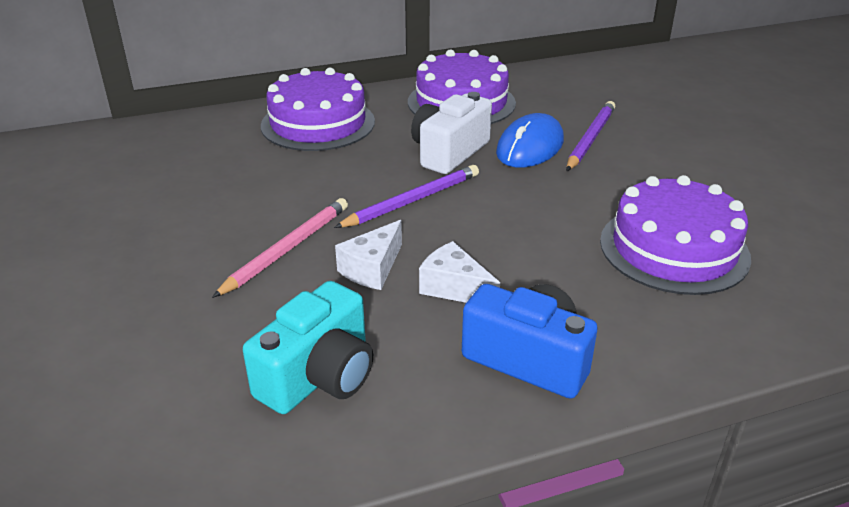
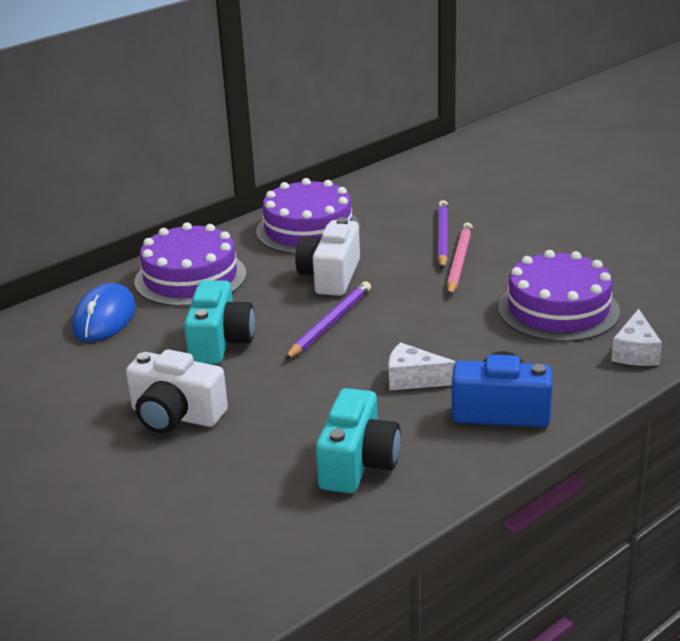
camera: 20 degrees left, 5 degrees down
pink pencil [212,198,348,298] -> pink pencil moved to [447,222,473,296]
white cheese [335,220,402,290] -> white cheese moved to [611,309,662,366]
blue mouse [496,113,564,168] -> blue mouse moved to [72,283,136,342]
none -> white camera [126,349,228,433]
none -> turquoise camera [184,280,255,364]

